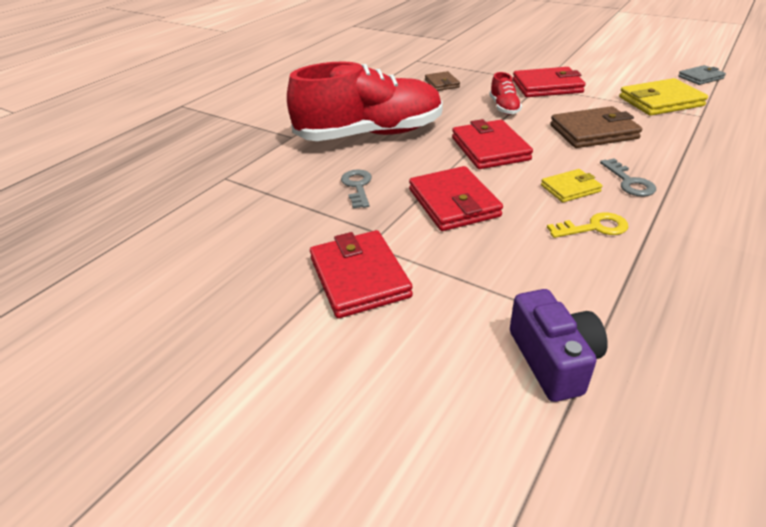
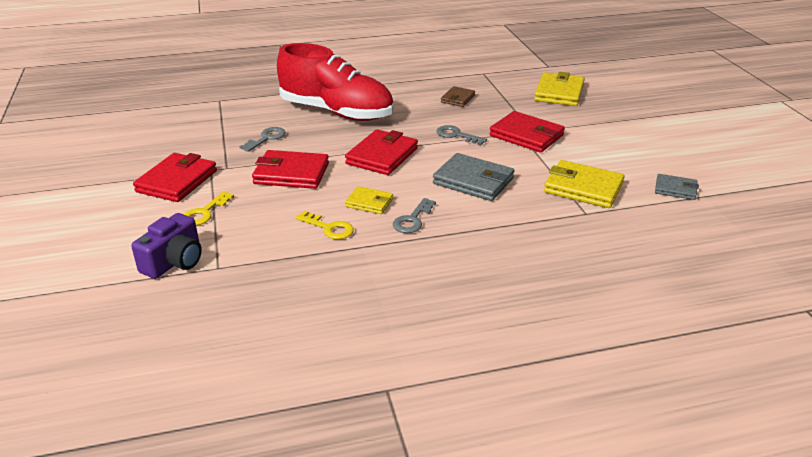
camera: 40 degrees right, 5 degrees down
red wallet [409,166,503,231] -> red wallet turned 75 degrees clockwise [252,150,329,189]
red shoe [489,72,522,115] -> grey key [436,125,487,145]
brown wallet [550,106,642,148] -> grey wallet [433,153,515,201]
none -> yellow key [183,191,234,225]
none -> yellow wallet [534,72,585,106]

